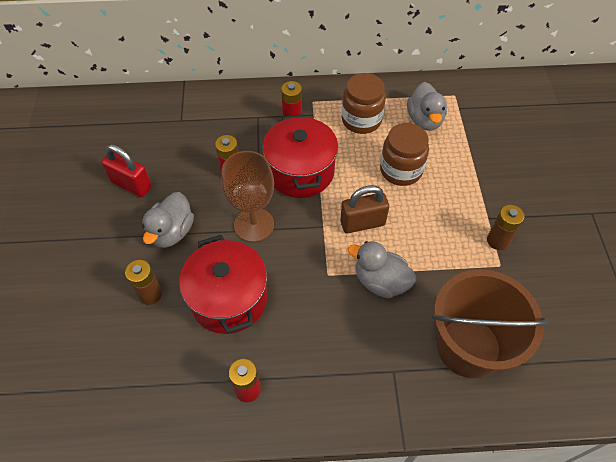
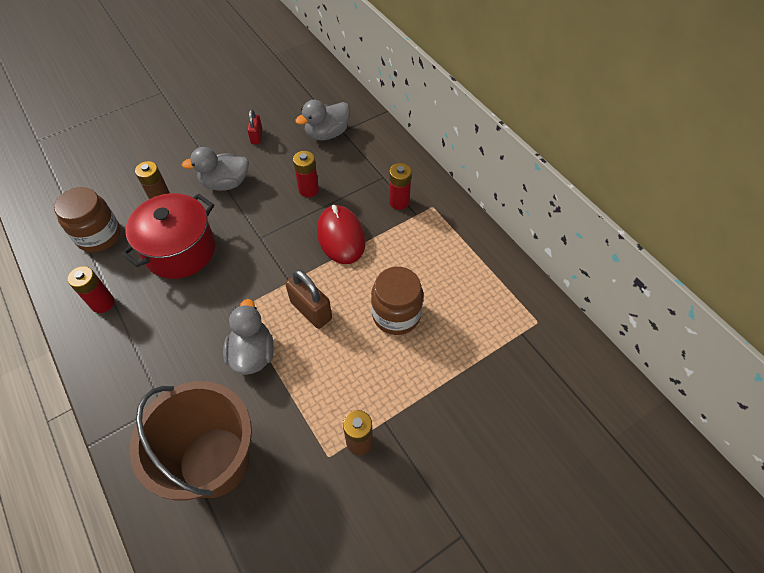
camera: 60 degrees right, 0 degrees up
red padlock [102,144,152,197] -> red padlock [247,109,262,144], size x0.61
brown goblet [221,151,274,242] -> none
red pot [262,114,338,198] -> red mouse [317,205,366,264]
brown jar [342,73,386,134] -> brown jar moved to [54,187,121,252]
grey duck [407,82,447,131] -> grey duck moved to [295,100,350,140]

